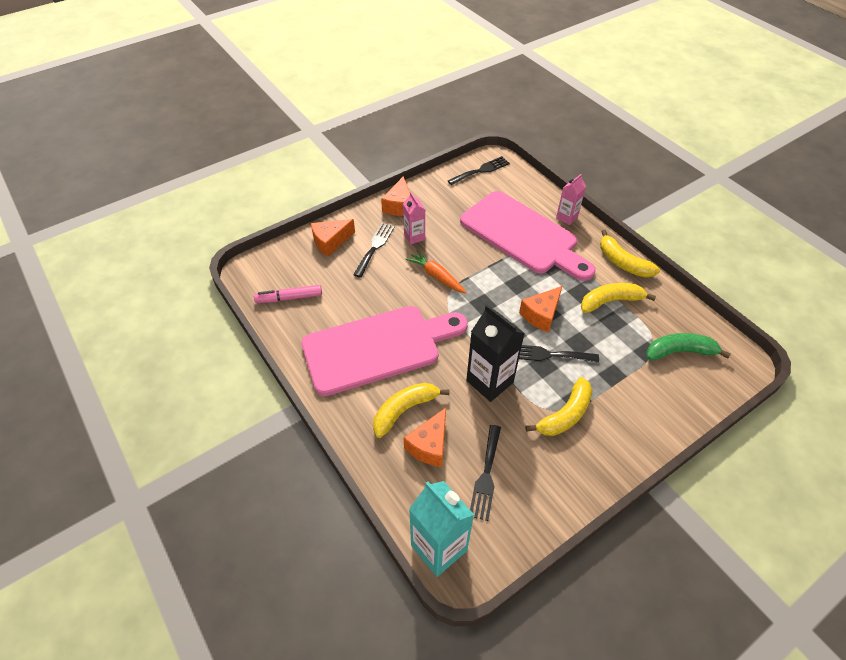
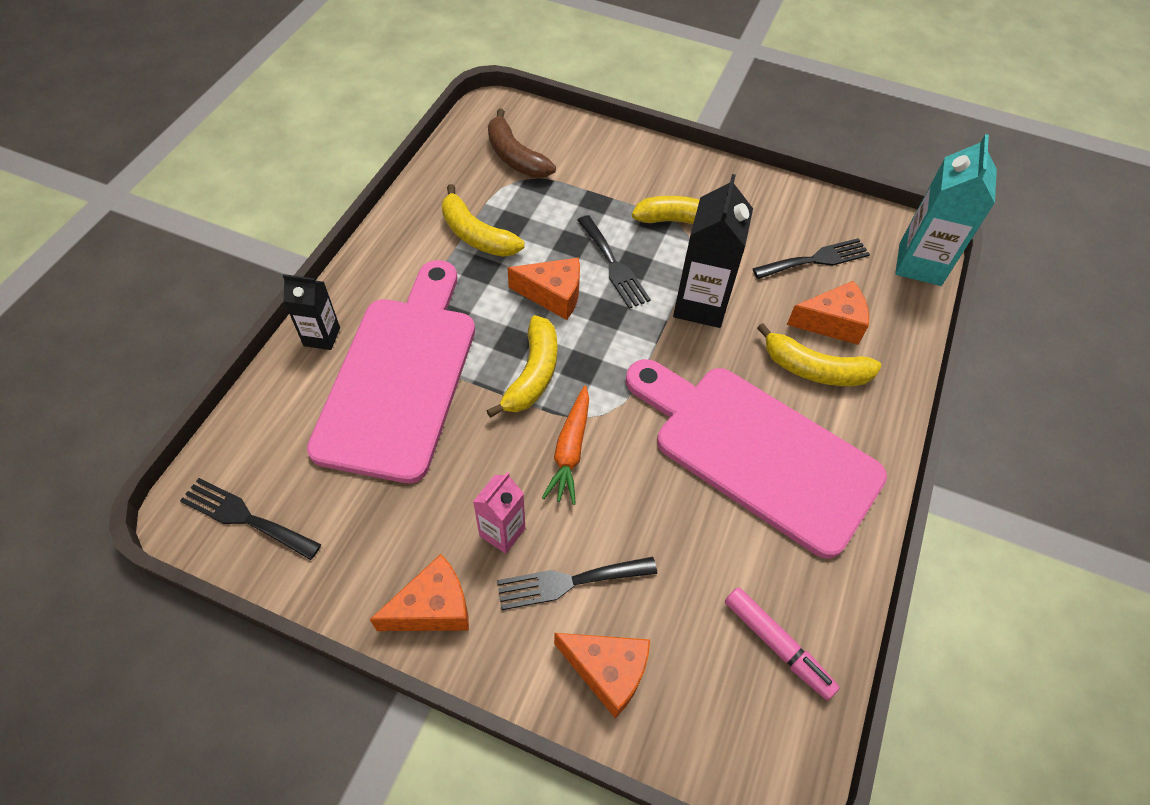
camera: 125 degrees left, 5 degrees up
pink carton [556,174,586,225] -> black carton [283,274,340,350]
yellow banana [600,230,660,278] -> yellow banana moved to [486,315,557,418]
green banana [646,333,731,360] -> brown banana [488,109,556,178]

